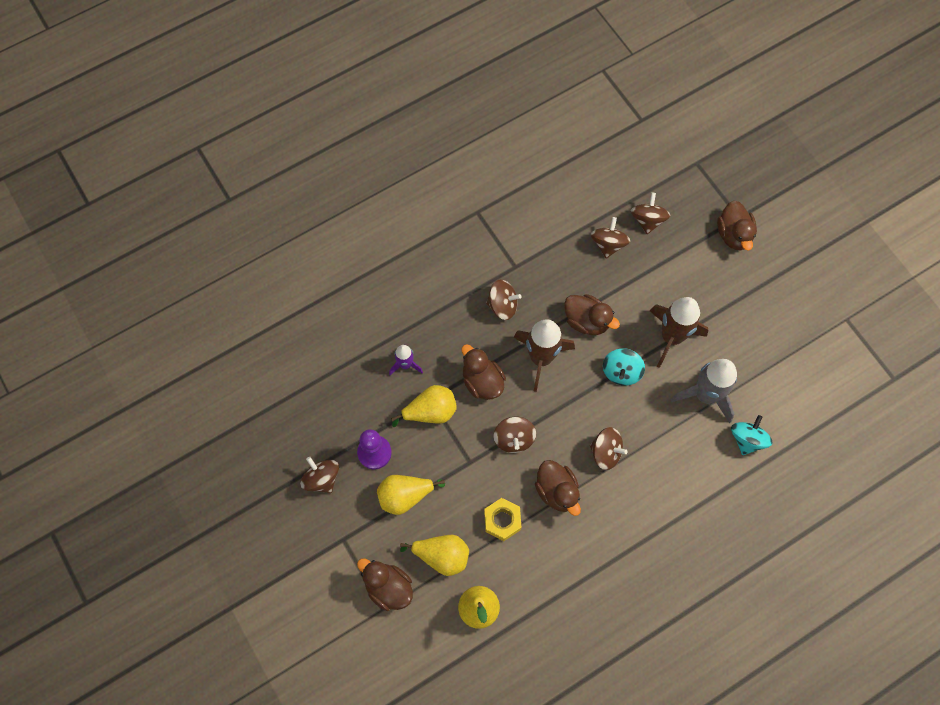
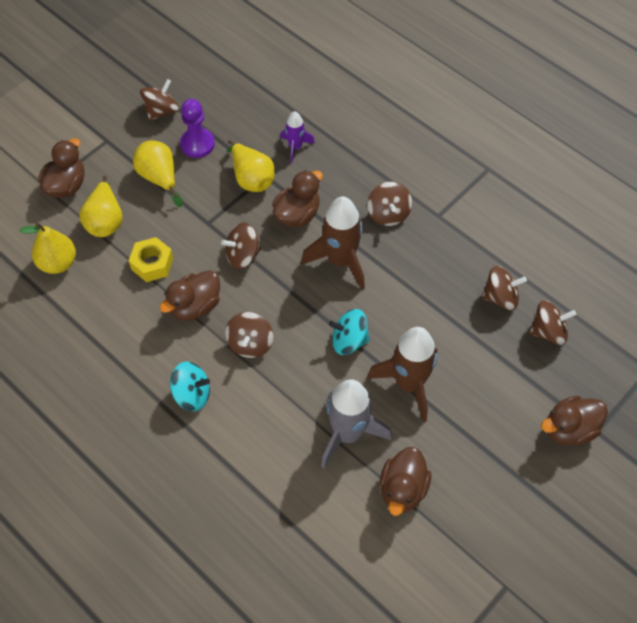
camera: 75 degrees right, 10 degrees down
brown duck [564,294,620,335] -> brown duck moved to [380,447,431,516]
turquoise spinning top [731,415,773,455] -> turquoise spinning top moved to [170,361,210,411]

